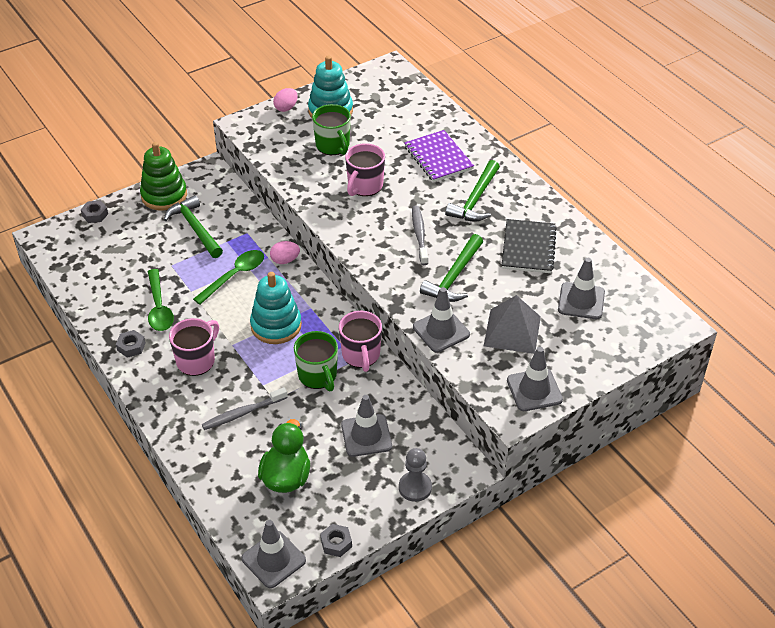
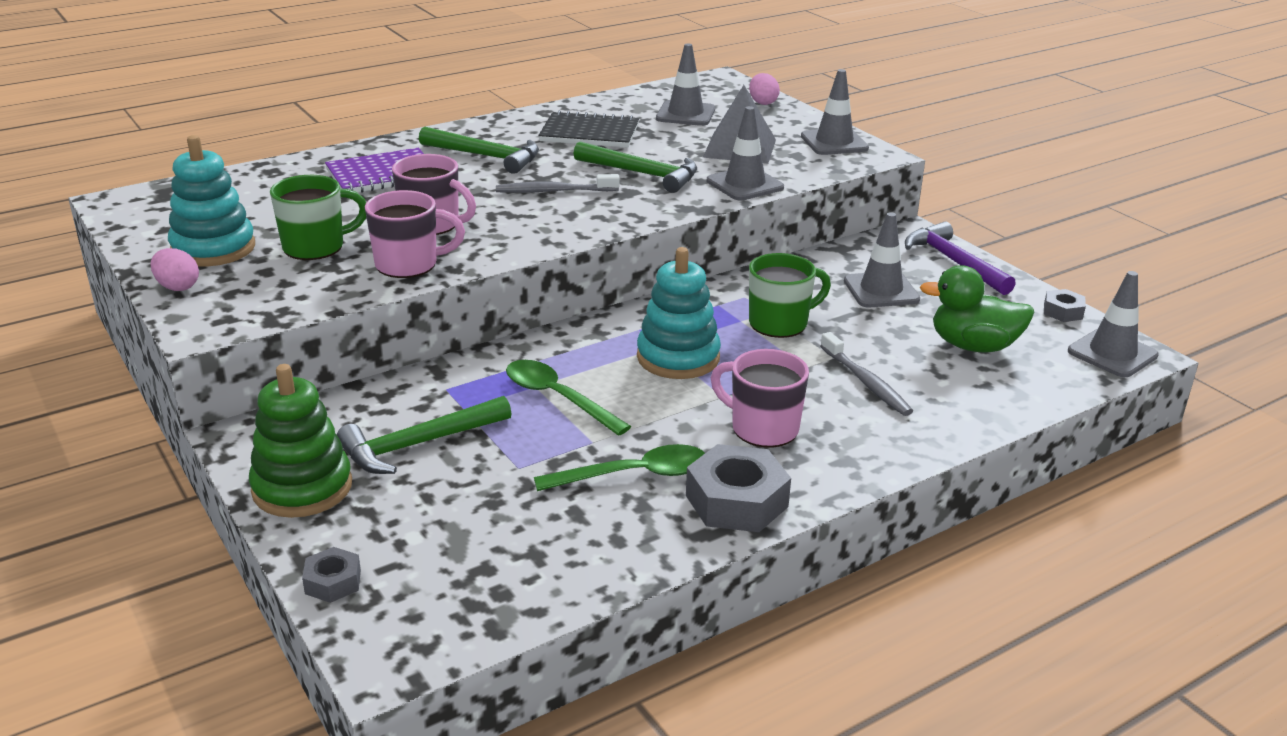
camera: 90 degrees left, 15 degrees down
grey nut [116,330,145,358] -> grey nut [686,444,791,532], size x1.88
pink egg [270,241,300,264] -> pink egg moved to [749,73,780,105]
pink mug [339,311,382,372] -> pink mug moved to [365,190,465,278]
grey pawn [399,448,432,502] -> purple hammer [905,221,1016,295]

